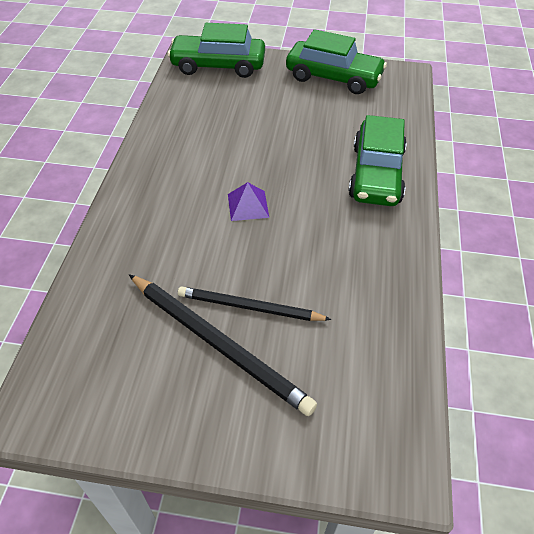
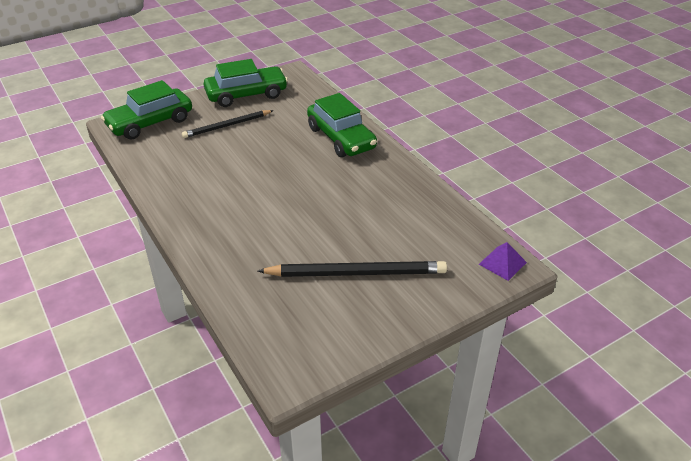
camera: 40 degrees left, 10 degrees down
black pencil [178,286,331,321] -> black pencil moved to [182,110,274,138]
purple pyramid [228,182,269,221] -> purple pyramid moved to [479,242,527,281]

